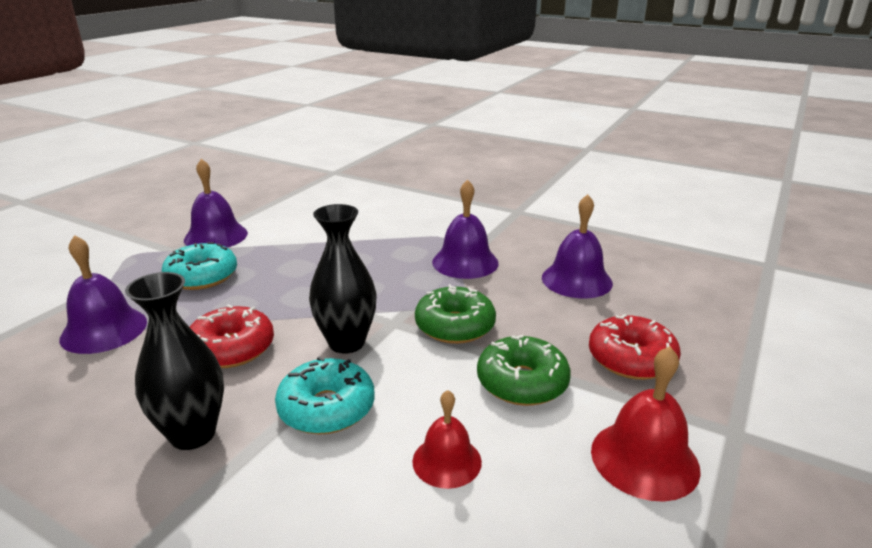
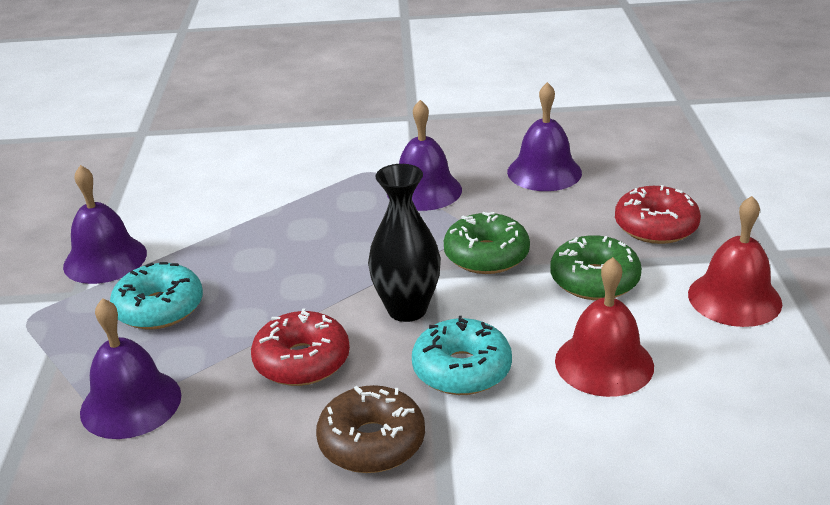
camera: 30 degrees left, 5 degrees up
black vase [125,272,224,450] -> brown donut [316,385,425,473]
red bell [412,390,482,489] -> red bell [555,257,654,397], size x1.52

